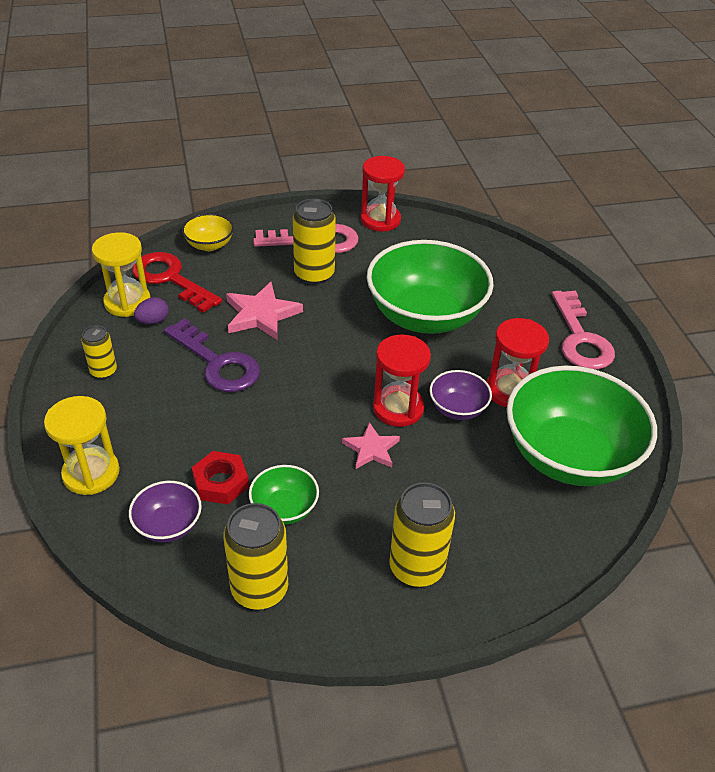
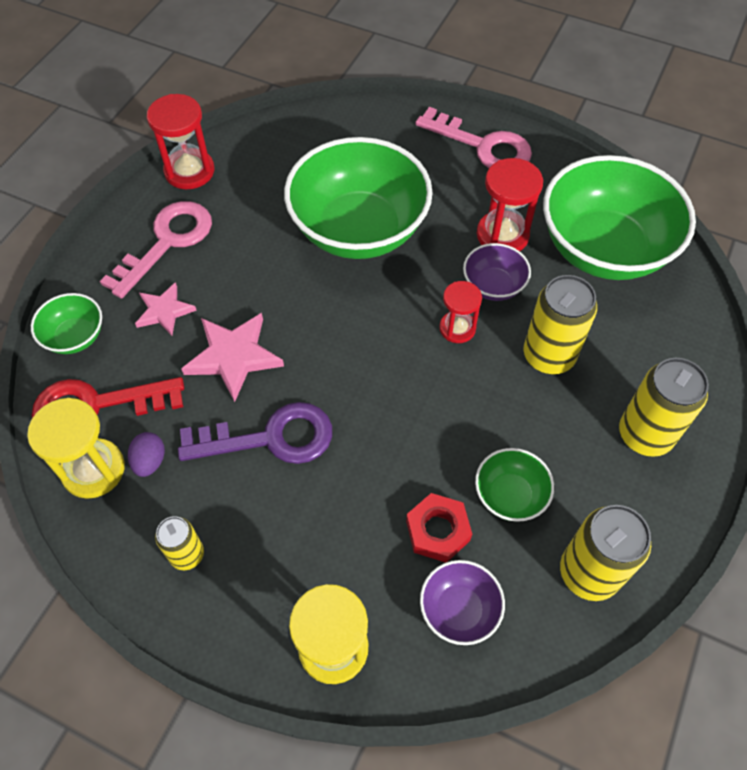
camera: 50 degrees left, 15 degrees up
yellow bowl [182,213,234,251] -> green bowl [31,293,102,354]
yellow can [293,199,336,285] -> yellow can moved to [523,275,597,374]
pink star [342,422,400,469] -> pink star moved to [135,282,197,336]
red hourglass [373,334,431,427] -> red hourglass [439,281,482,343], size x0.64

